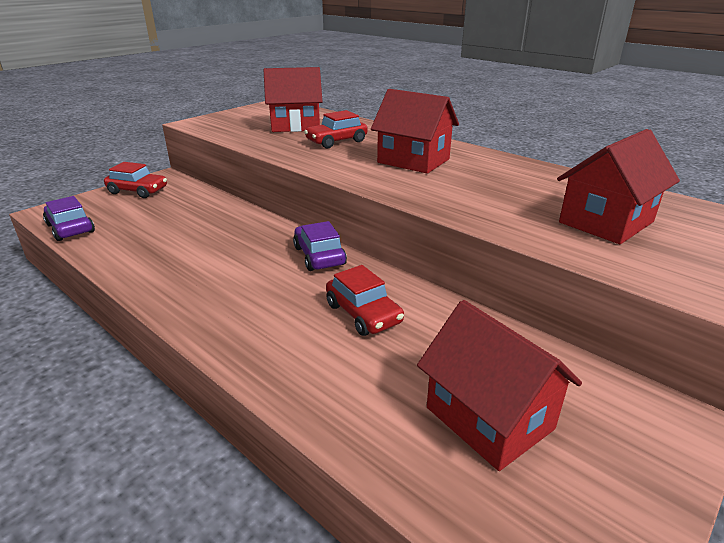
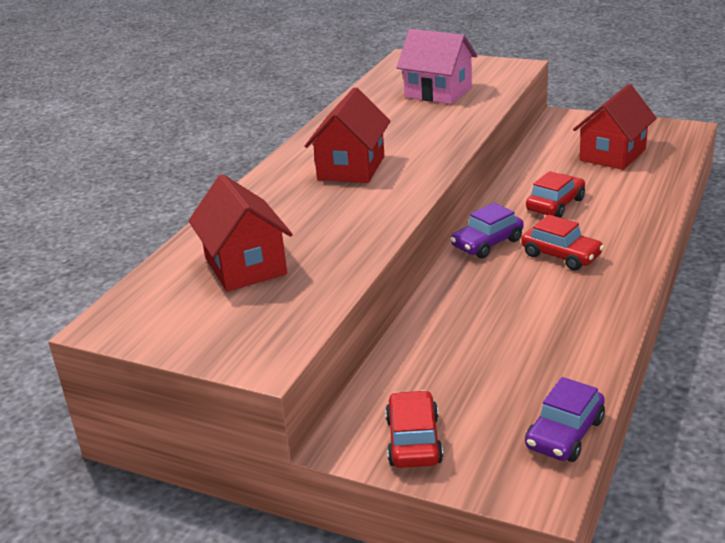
camera: 105 degrees left, 0 degrees up
red car [304,110,368,148] -> red car moved to [521,215,604,270]
red house [557,129,680,244] -> pink house [397,29,478,104]

